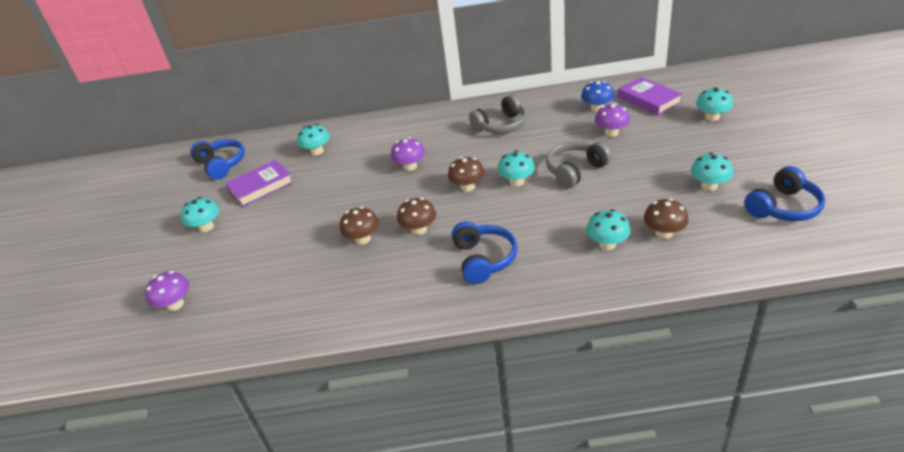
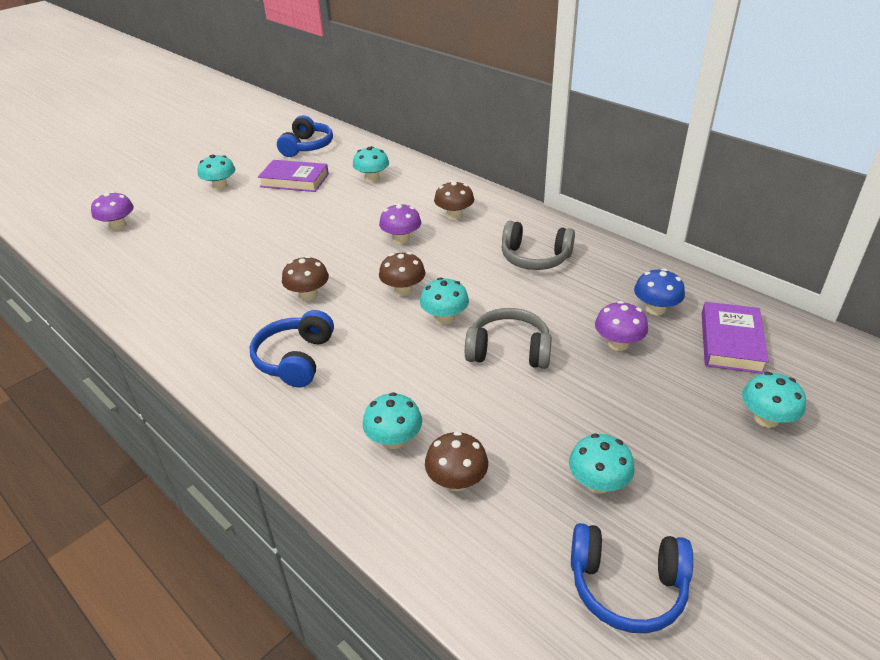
camera: 45 degrees right, 0 degrees up
brown mushroom [340,207,379,244] -> brown mushroom moved to [434,181,474,220]
blue headphones [452,221,518,284] -> blue headphones turned 150 degrees clockwise [250,310,334,387]

